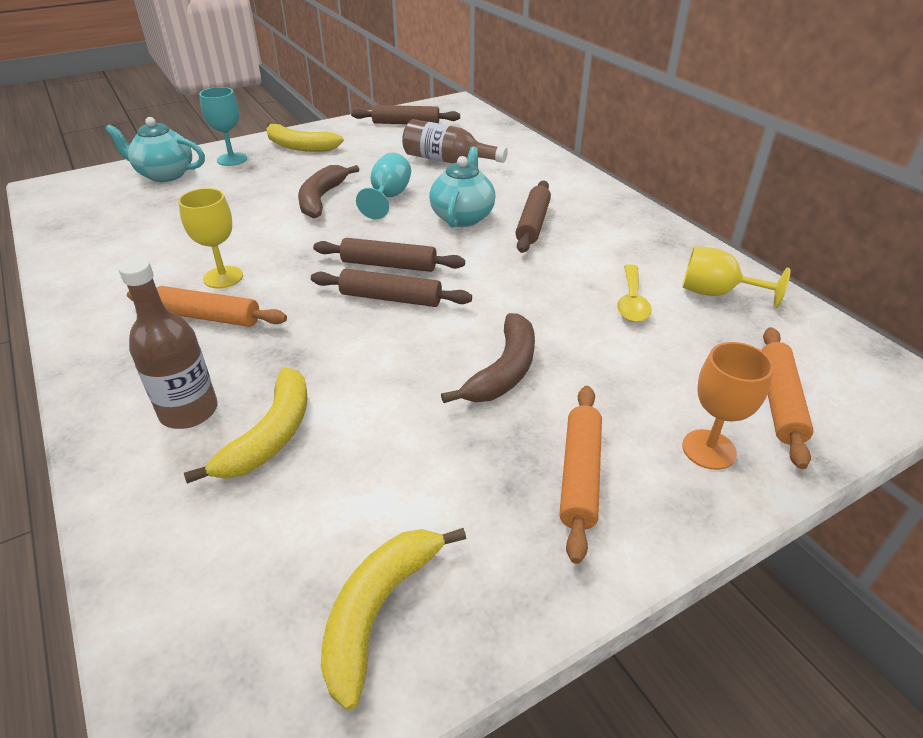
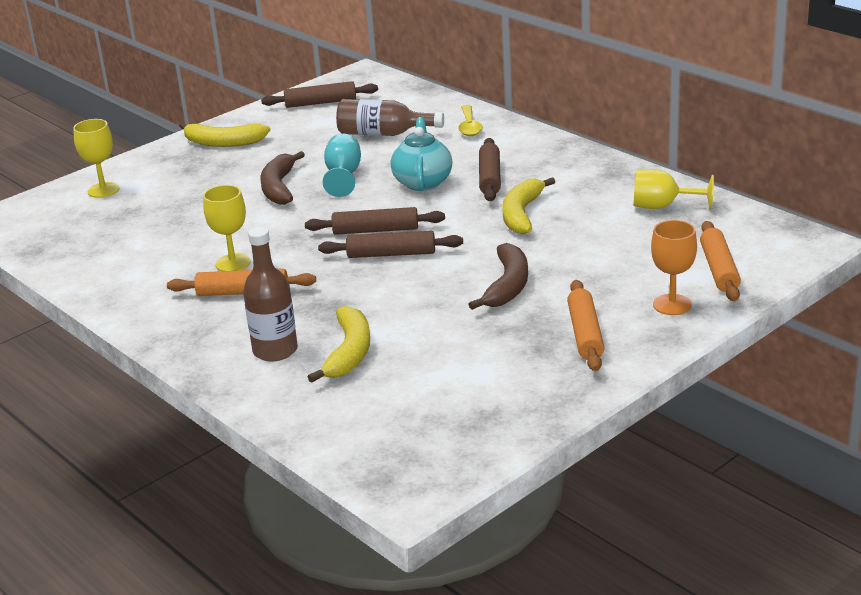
camera: 10 degrees left, 10 degrees down
turquoise teapot [105,117,205,182] -> yellow goblet [73,119,119,198]
turquoise goblet [199,87,247,166] -> none
yellow banana [321,528,466,710] -> yellow banana moved to [502,177,555,235]
yellow spoon [617,264,652,322] -> yellow spoon moved to [458,105,483,136]

